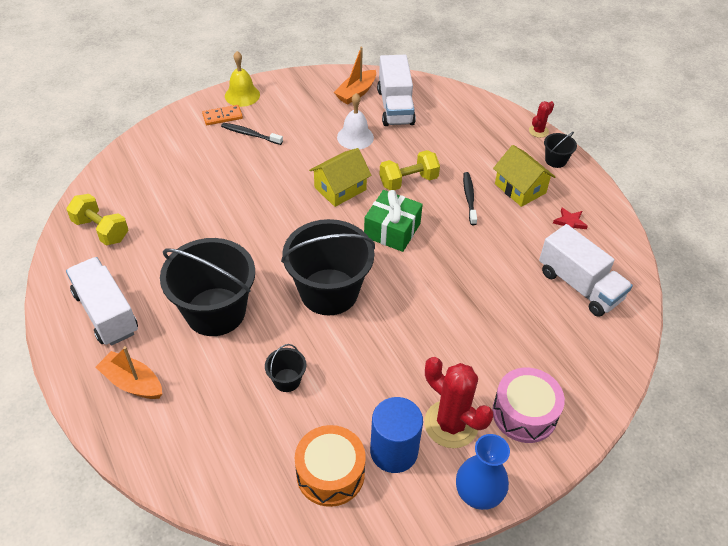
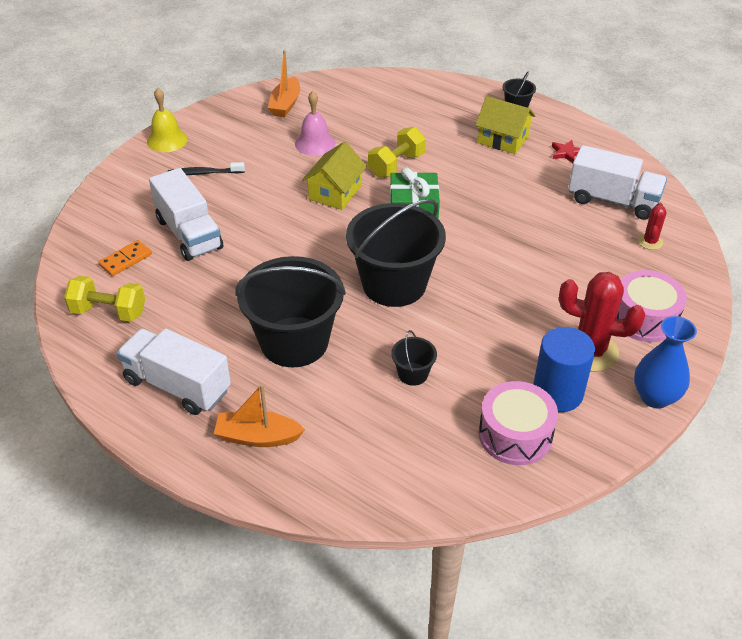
camera: 25 degrees left, 5 degrees down
orange domino [202,105,243,125] -> orange domino moved to [98,240,152,276]
orange drum [295,425,366,507] -> pink drum [478,381,558,465]
white bell [337,93,374,150] -> pink bell [295,91,335,156]
white truck [377,55,416,126] -> white truck moved to [149,168,223,261]
black toothbrush [463,172,477,225] -> none
red cactus [529,101,554,138] -> red cactus moved to [638,203,667,250]

